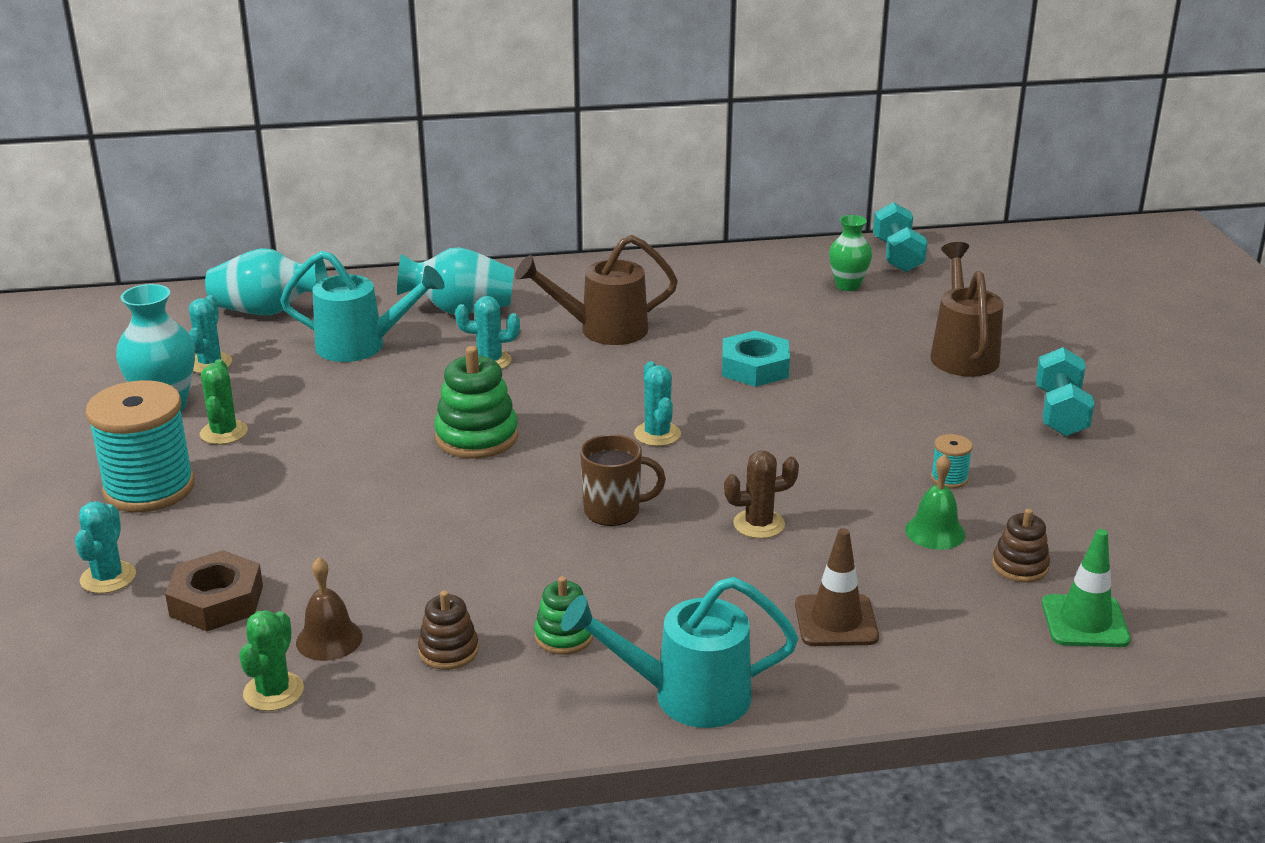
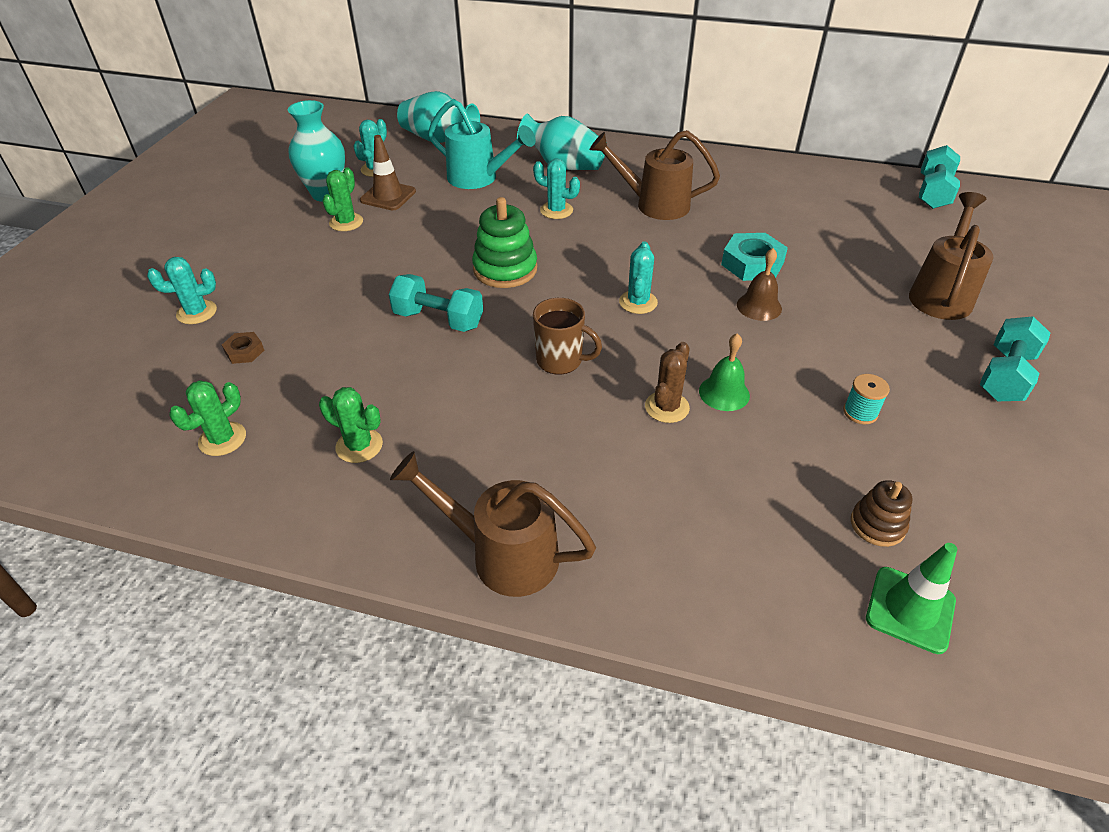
camera: 25 degrees right, 15 degrees up
turquoise cactus [75,501,136,594] -> turquoise cactus turned 45 degrees clockwise [147,257,217,324]
turquoise spool [85,380,195,513] -> none
brown nut [165,550,263,631] -> brown nut [222,332,264,364], size x0.54
brown bell [296,557,363,661] -> brown bell moved to [737,248,782,321]
brown stacking toy [418,590,479,670] -> green cactus [319,387,383,463]
green stacking toy [534,576,593,655] -> none
turquoise watering can [561,577,798,728] -> brown watering can [390,451,596,597]
brown cactus [724,451,799,539] -> brown cactus turned 75 degrees counterclockwise [645,342,690,423]
brown traffic cone [795,528,879,646] -> brown traffic cone moved to [360,135,416,210]
green vase [829,215,872,291] -> none
green bell [905,454,965,550] -> green bell moved to [699,333,750,411]
none -> turquoise dumbbell [389,274,483,332]

